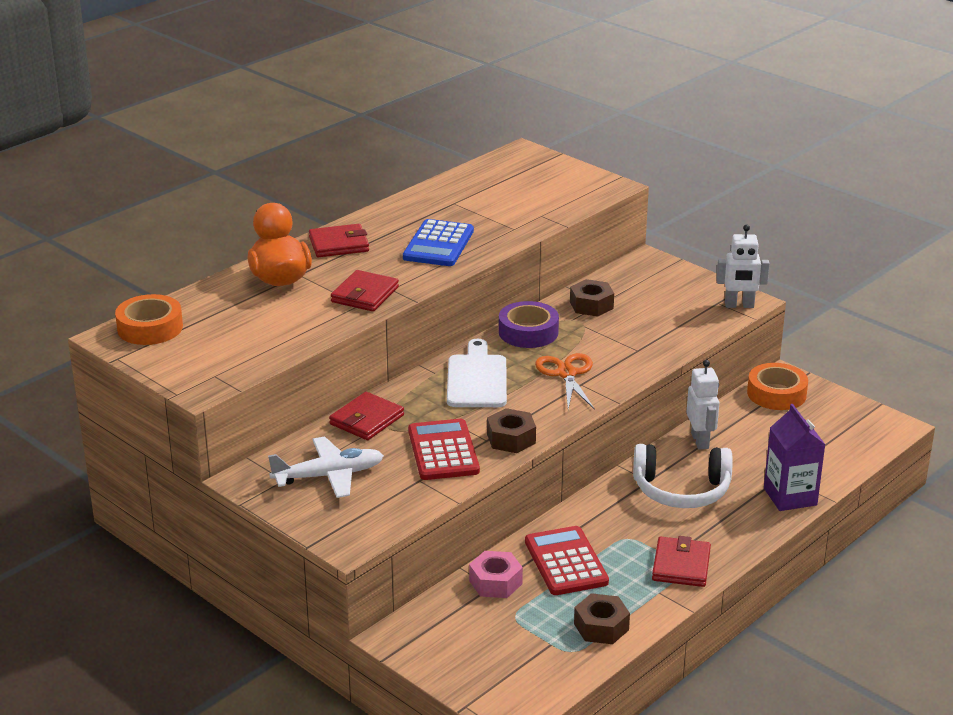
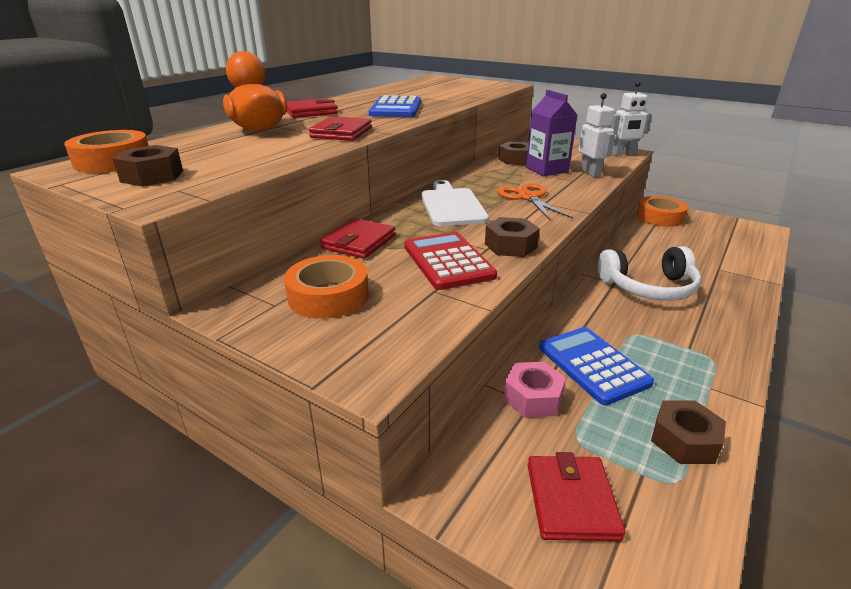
camera: 10 degrees left, 0 degrees up
white plane [268,437,384,498] -> orange tape [284,255,369,319]
purple tape [499,301,559,348] -> none
red calculator [525,526,609,595] -> blue calculator [539,327,654,405]
red wallet [652,536,711,587] -> red wallet moved to [528,452,626,541]
white robot [686,360,719,450] -> white robot moved to [579,93,615,177]
purple carton [764,404,825,511] -> purple carton moved to [526,90,577,176]
none -> brown nut [112,145,183,187]

